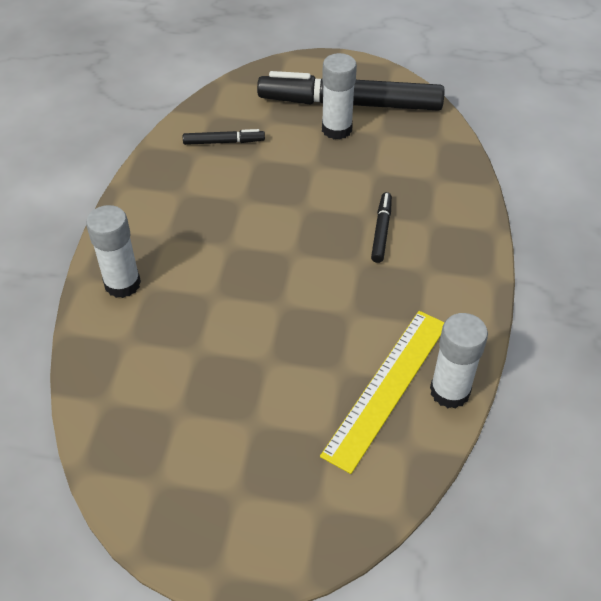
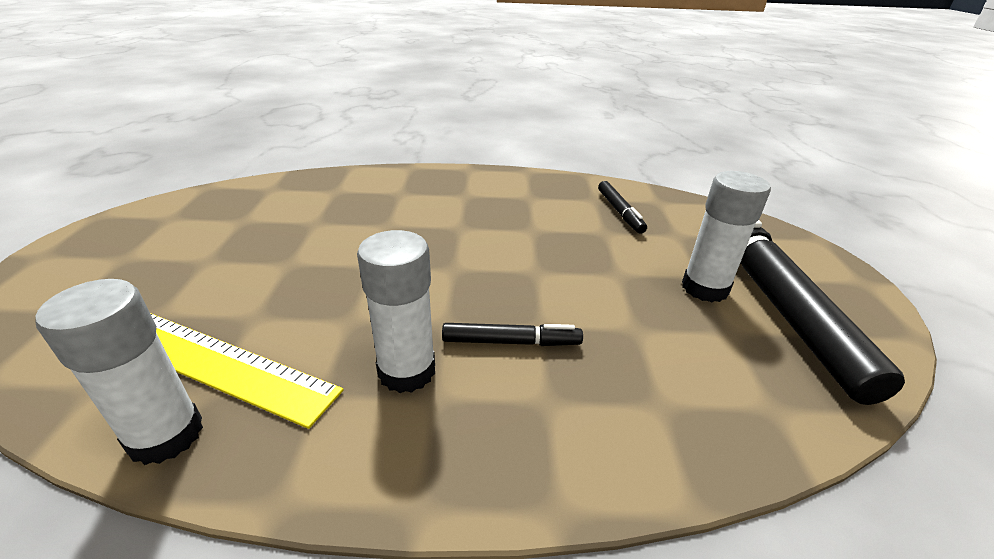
camera: 80 degrees right, 15 degrees down
white glue stick [86,205,141,298] -> white glue stick moved to [357,230,435,393]

